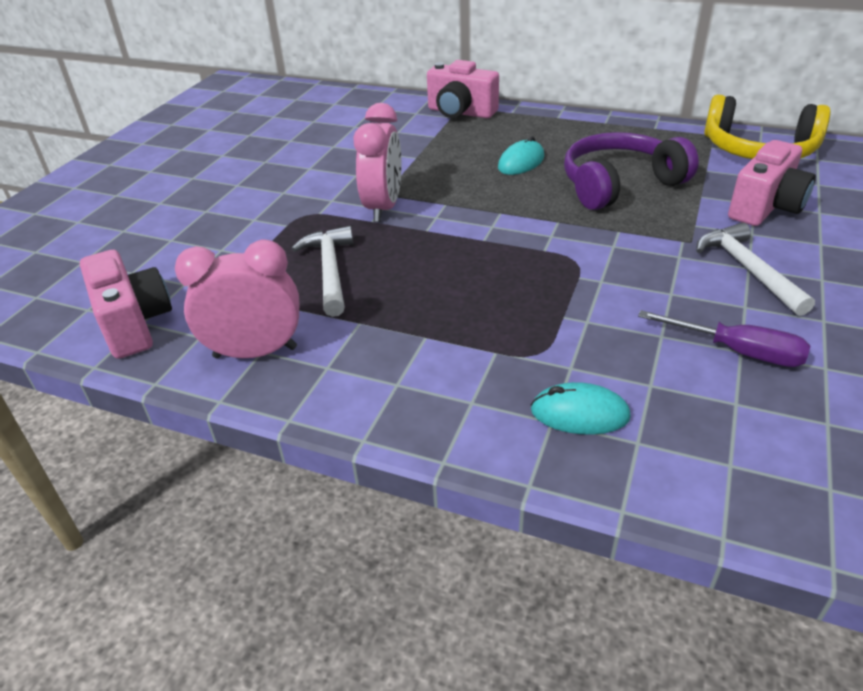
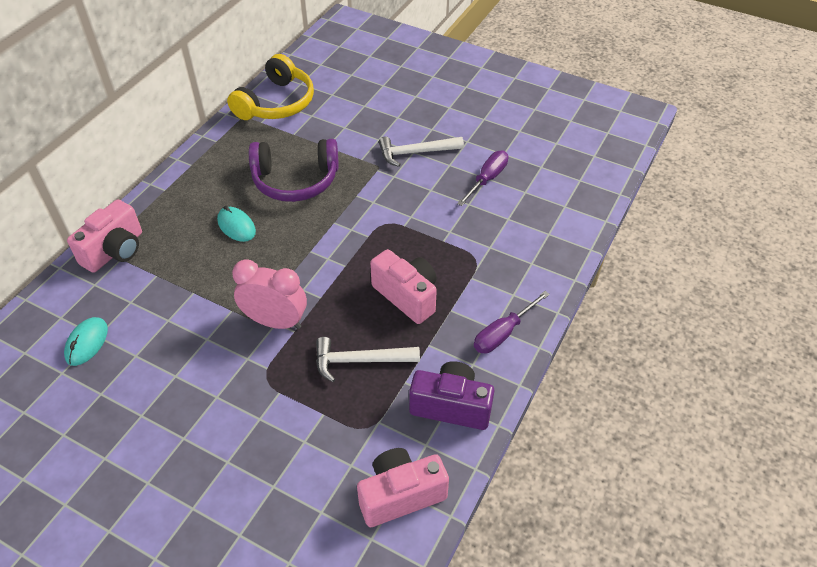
camera: 85 degrees left, 10 degrees up
pink clock [175,240,299,359] -> purple camera [409,361,494,430]
turquoise mouse [531,382,631,435] -> turquoise mouse moved to [64,317,108,366]
purple headphones [564,132,699,210] -> purple headphones turned 75 degrees counterclockwise [249,139,339,202]
pink camera [728,140,816,226] -> pink camera moved to [370,249,437,324]
none -> purple screwdriver [474,291,550,354]

